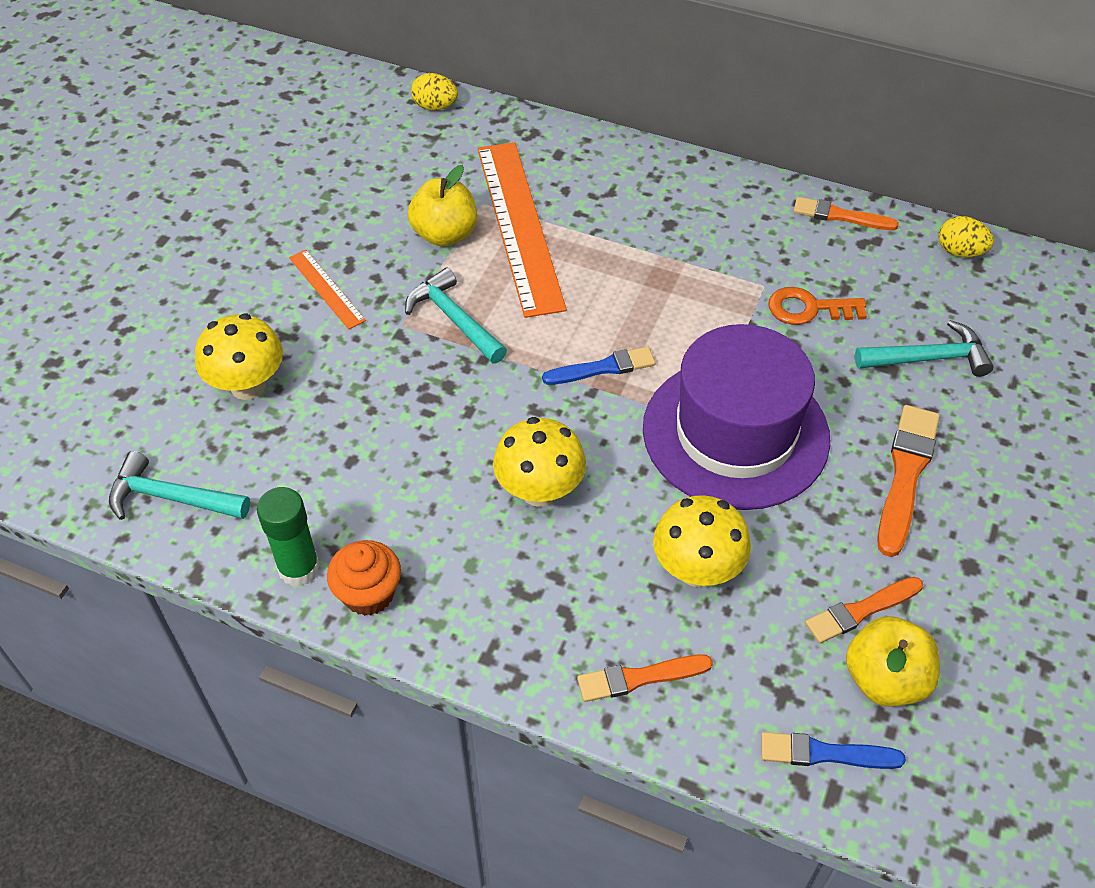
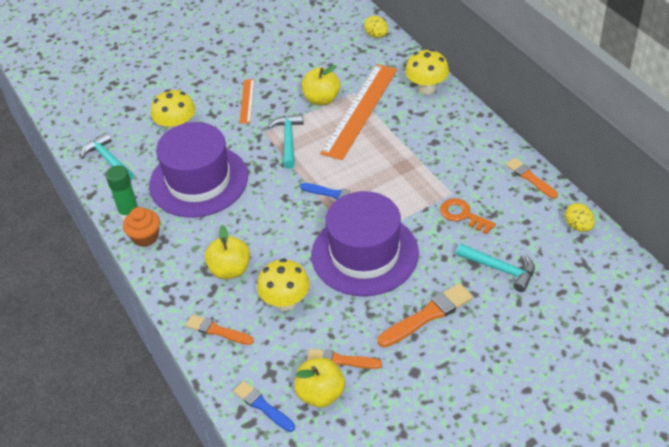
camera: 40 degrees right, 5 degrees down
yellow mushroom [493,417,586,507] -> yellow mushroom moved to [405,49,449,95]
none -> purple hat [149,122,248,218]
none -> yellow apple [205,225,250,279]

